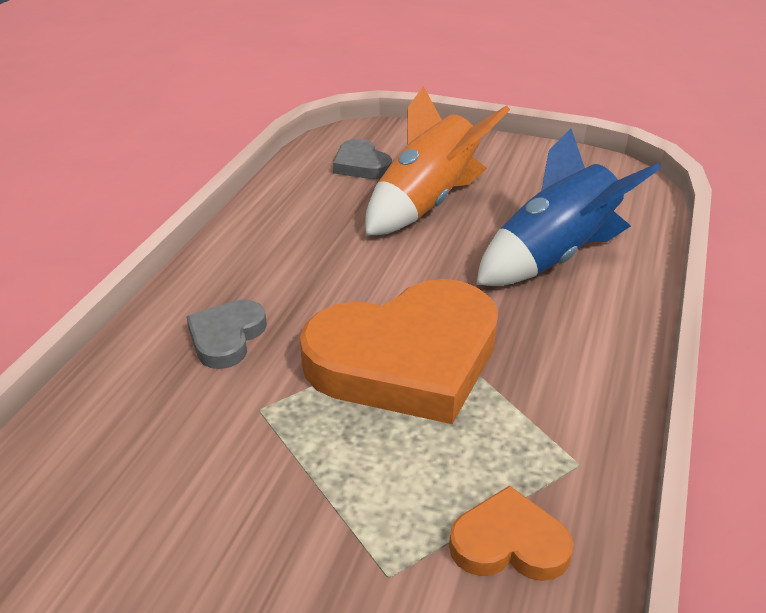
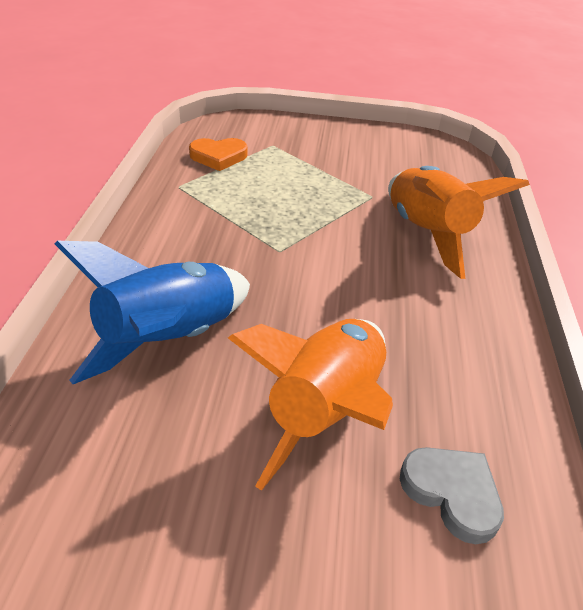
camera: 165 degrees right, 5 degrees up
grey heart [186,299,267,369] -> orange rocket [388,166,530,279]
orange heart [300,279,498,424] -> none

